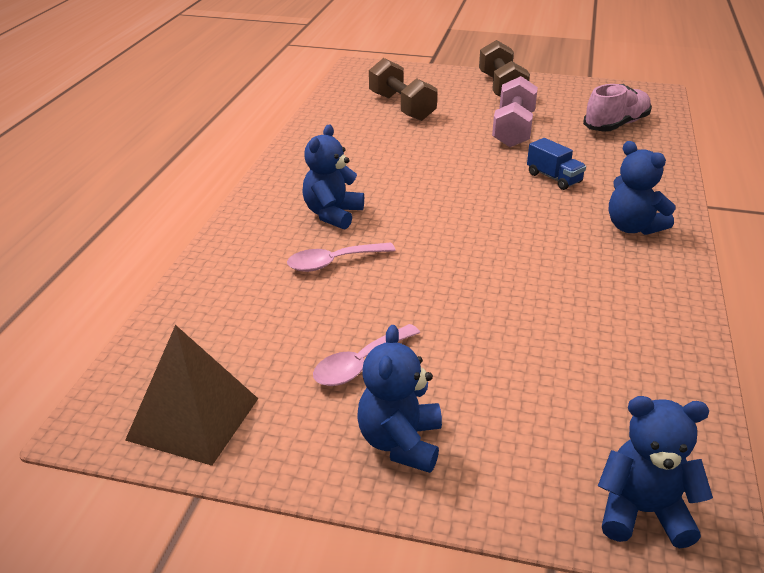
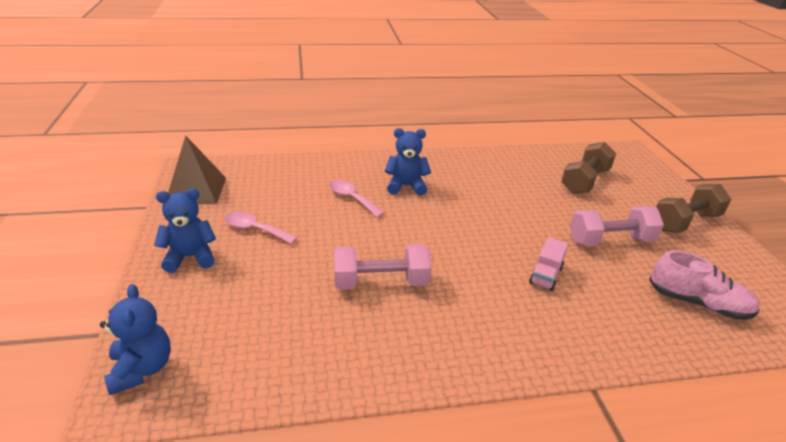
camera: 65 degrees right, 0 degrees up
blue truck [527,138,586,190] -> pink truck [529,237,568,291]
blue teddy bear [609,141,676,235] -> none
none -> pink dumbbell [334,244,432,289]

